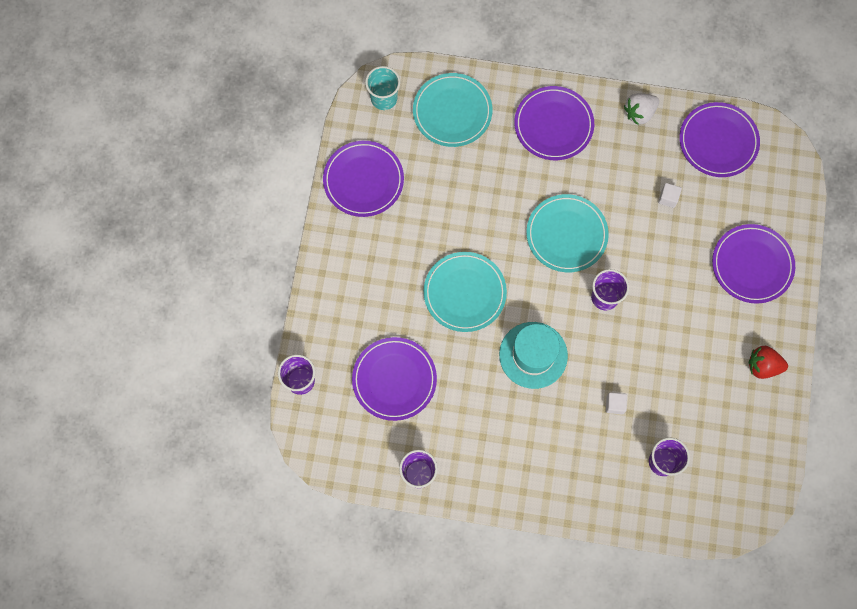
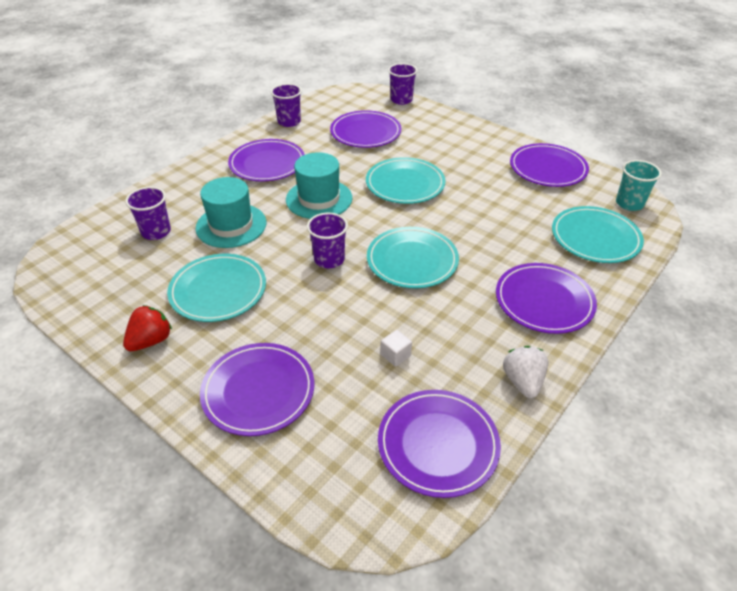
camera: 120 degrees right, 30 degrees down
white cube [606,392,627,414] -> turquoise hat [195,177,266,248]
none -> turquoise plate [167,254,266,322]
none -> purple plate [228,139,305,182]

